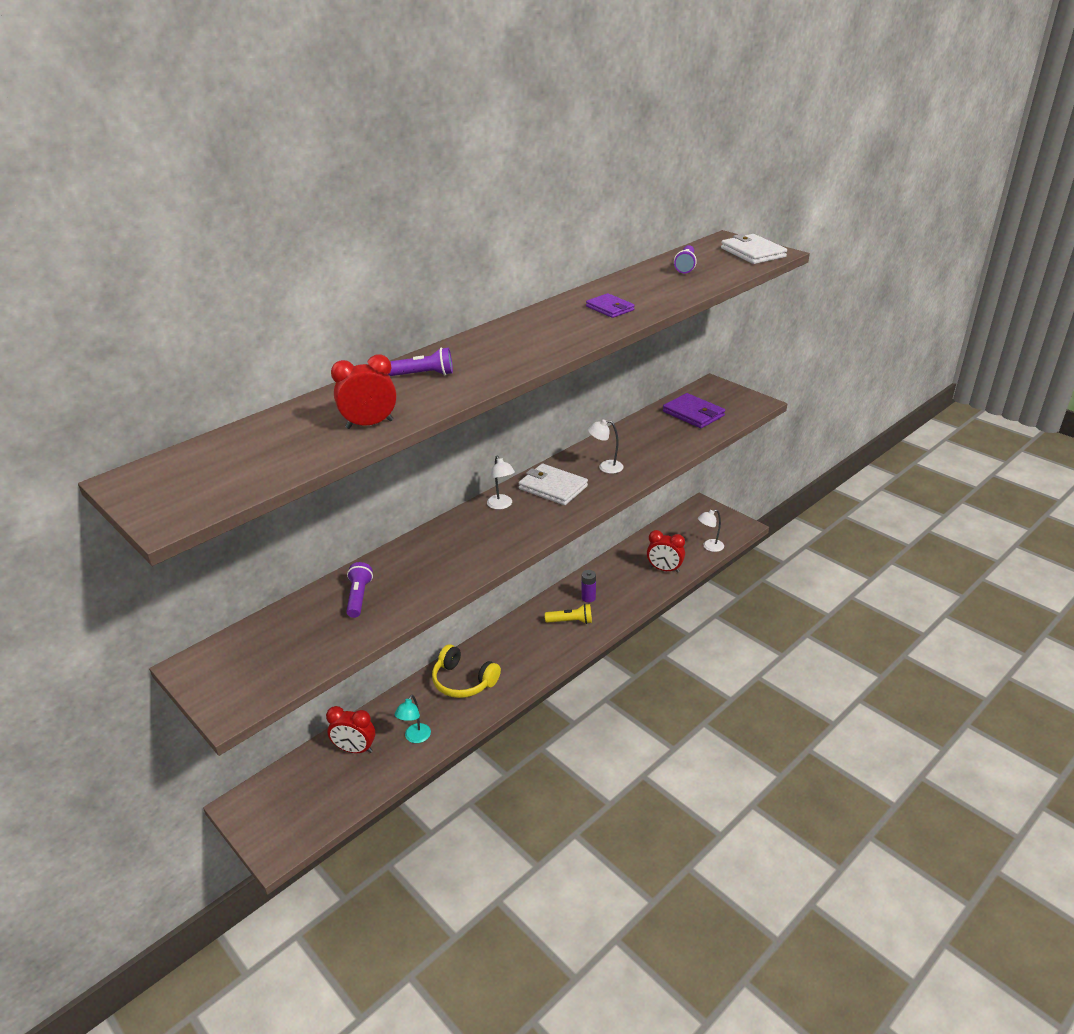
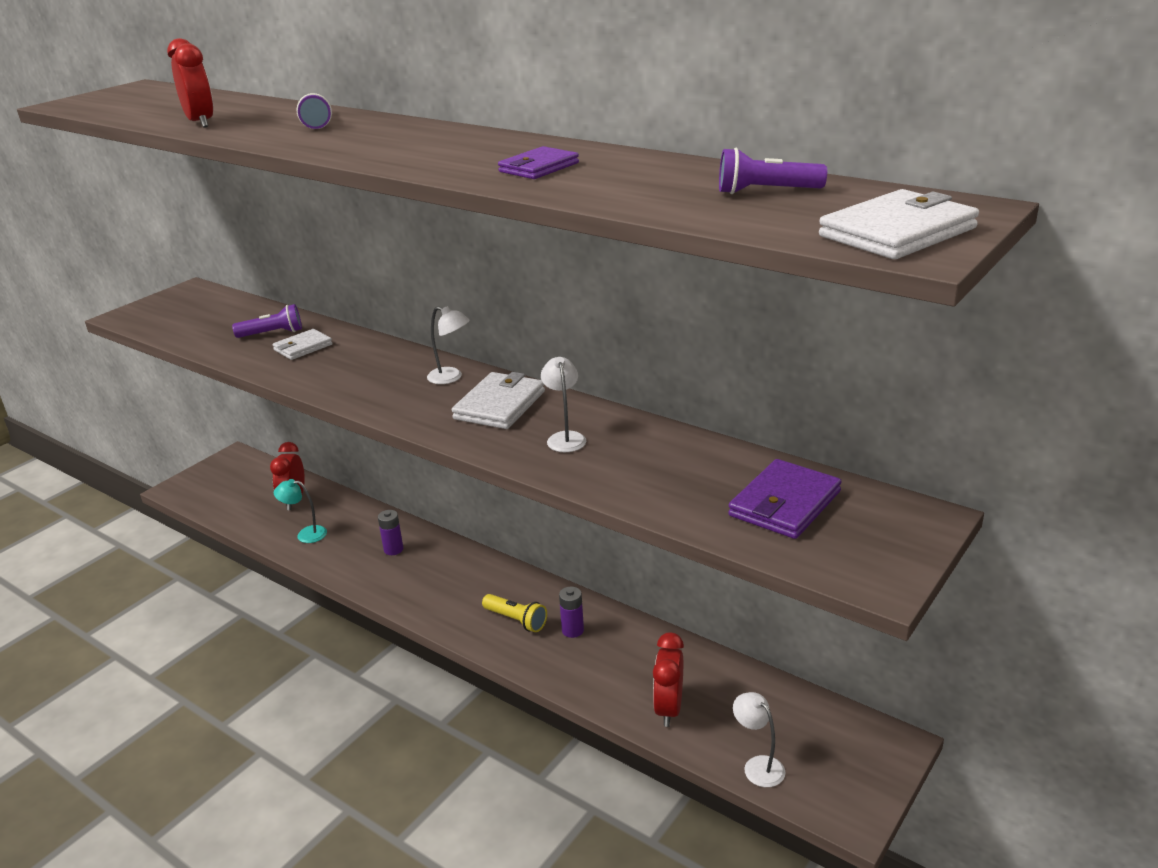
camera: 80 degrees right, 5 degrees down
yellow headphones [432,644,501,698] -> purple battery [378,510,403,555]
white lamp [487,455,515,509] -> white lamp turned 120 degrees counterclockwise [427,306,470,384]
yellow flashlight [545,604,592,624] -> yellow flashlight turned 45 degrees counterclockwise [482,594,547,632]
none -> white wallet [273,329,333,360]

